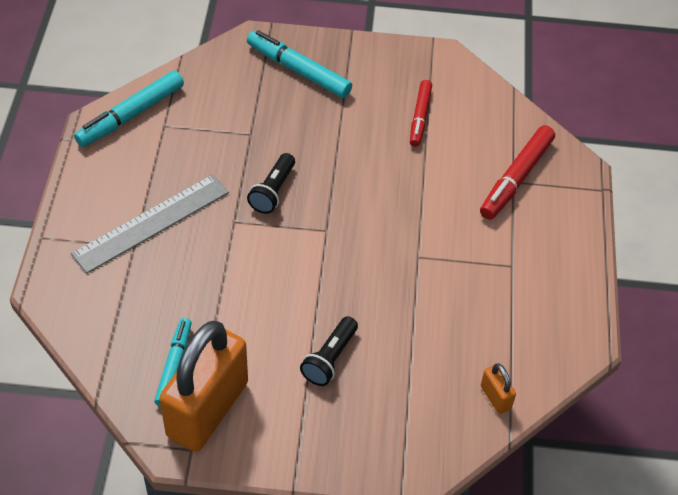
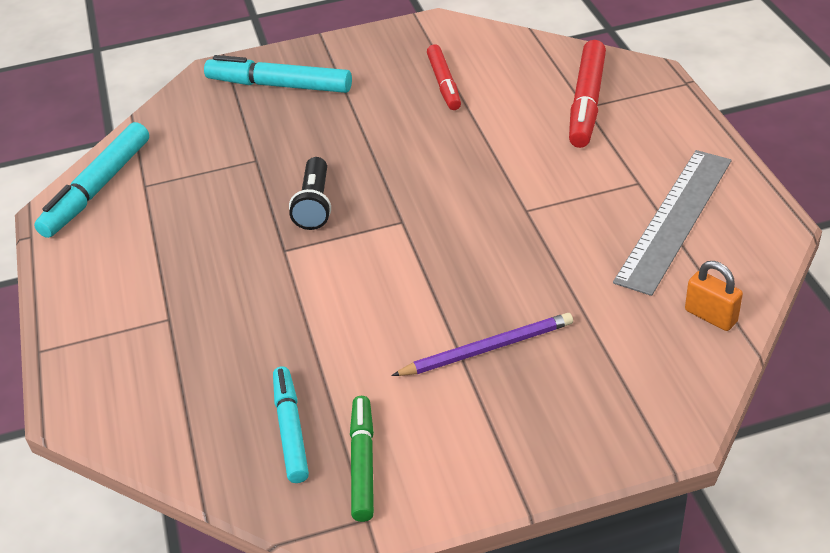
camera: 15 degrees left, 10 degrees down
grey ruler [71,174,229,274] -> grey ruler moved to [613,150,732,296]
orange padlock [159,321,248,452] -> green marker [350,396,374,522]
black flashlight [300,316,358,386] -> purple pencil [391,313,573,376]

